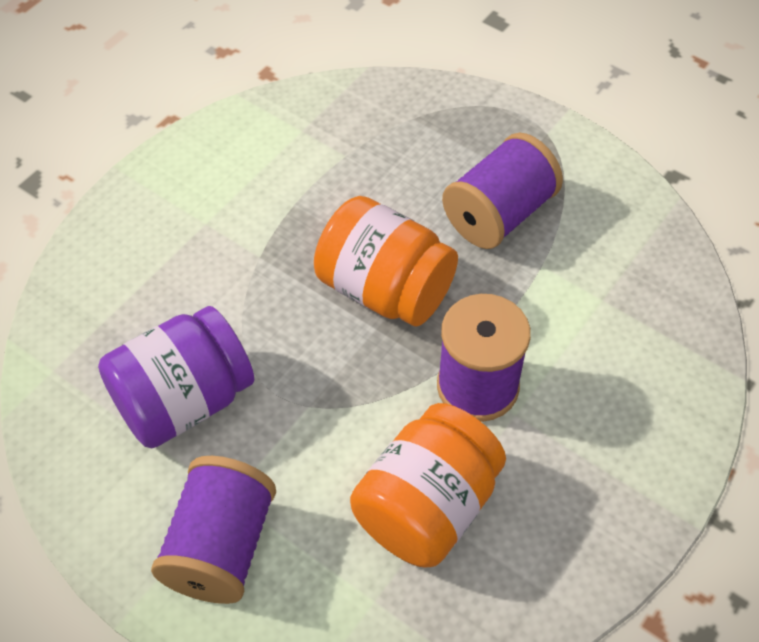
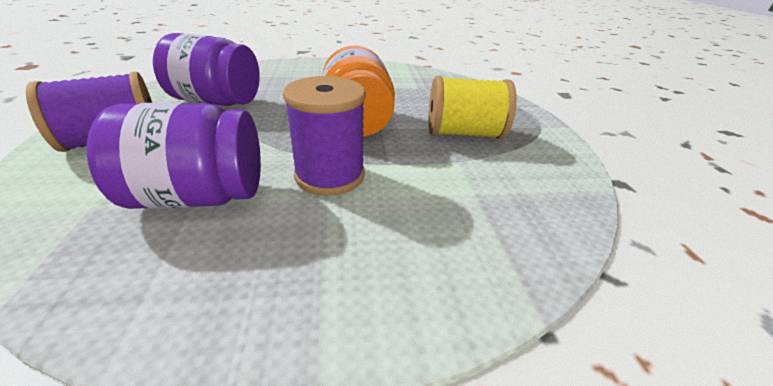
camera: 45 degrees right, 20 degrees down
orange jar [350,403,506,568] -> purple jar [87,103,261,209]
purple spool [442,133,563,249] -> yellow spool [428,76,517,139]

